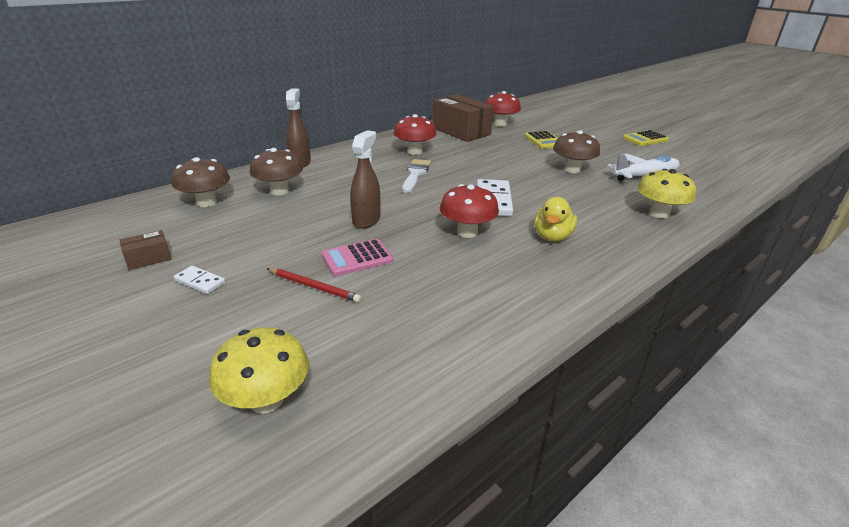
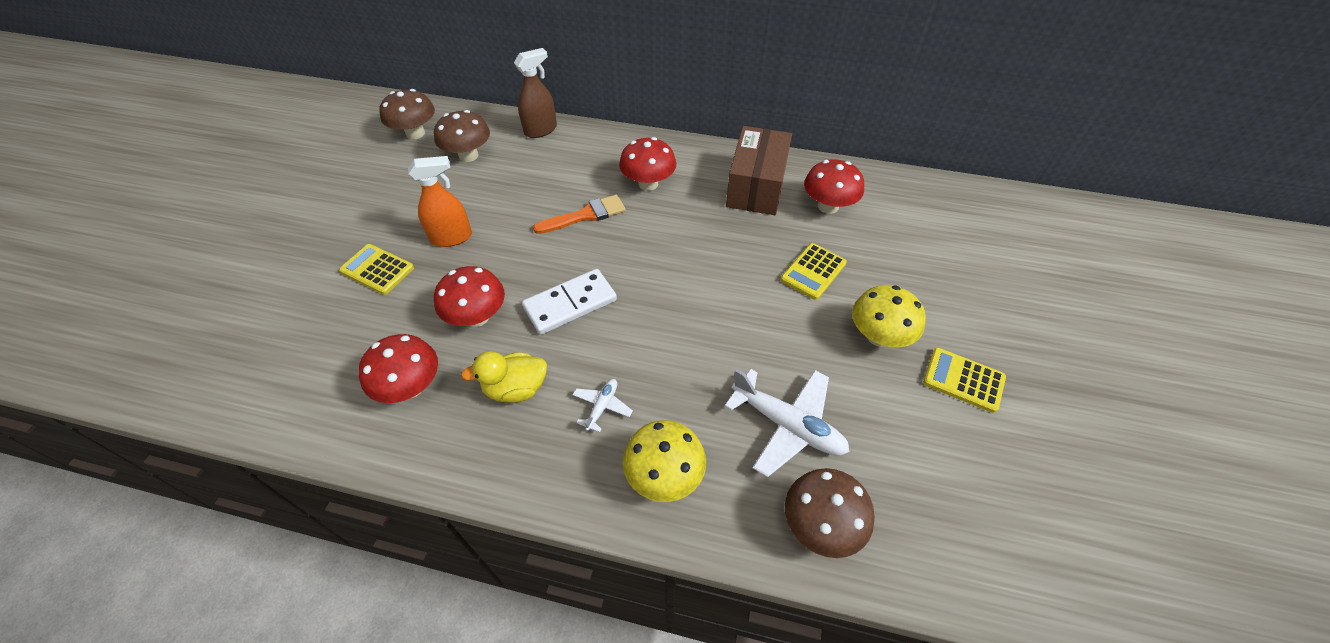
camera: 55 degrees right, 20 degrees up
brown box [120,230,172,270] -> none
white domino [174,266,226,294] -> none
yellow mushroom [209,328,309,414] -> yellow mushroom moved to [852,285,926,347]
red pencil [267,268,362,303] -> none
pink calculator [321,239,393,276] -> yellow calculator [339,244,414,295]
brown spray bottle [350,130,380,229] -> orange spray bottle [408,156,472,247]
white brush [402,159,431,193] -> orange brush [533,194,626,234]
brown mushroom [553,130,600,173] -> brown mushroom moved to [785,468,875,558]
none -> red mushroom [358,334,438,403]
none -> white plane [572,379,633,433]

